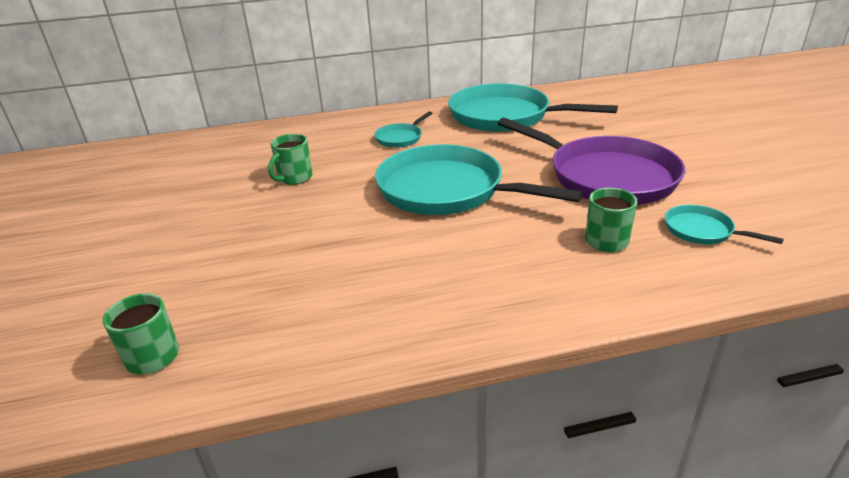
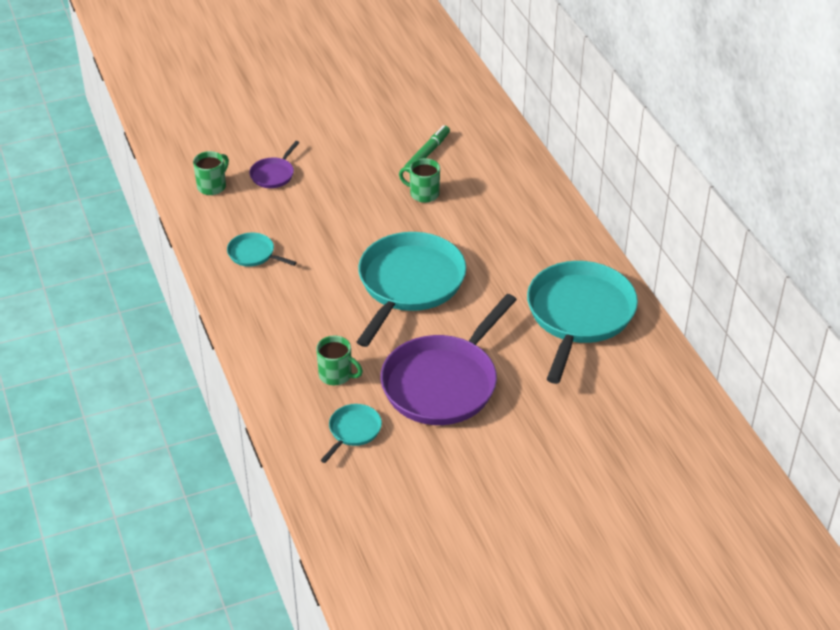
camera: 80 degrees right, 10 degrees up
turquoise pan [374,111,433,148] -> turquoise pan moved to [227,233,297,267]
none -> purple pan [249,141,300,188]
none -> green marker [404,125,450,173]

